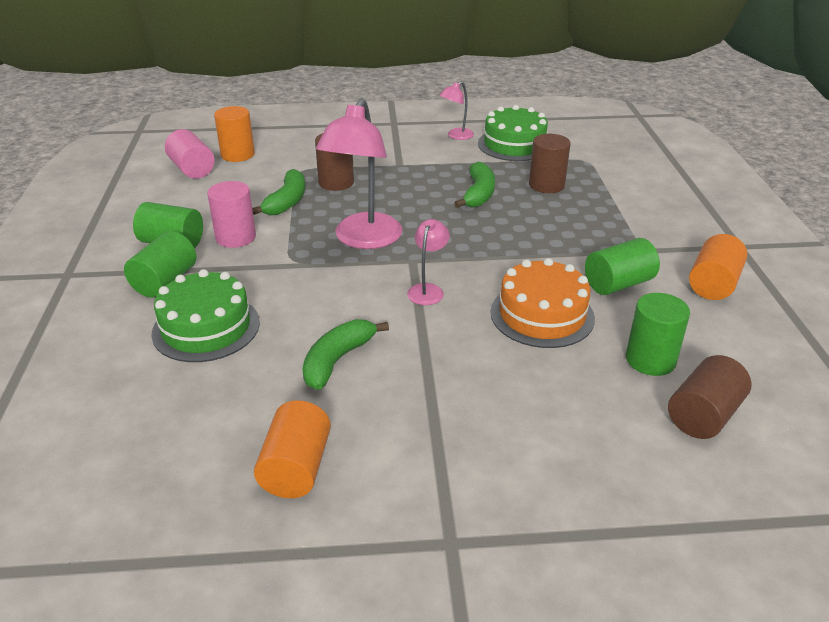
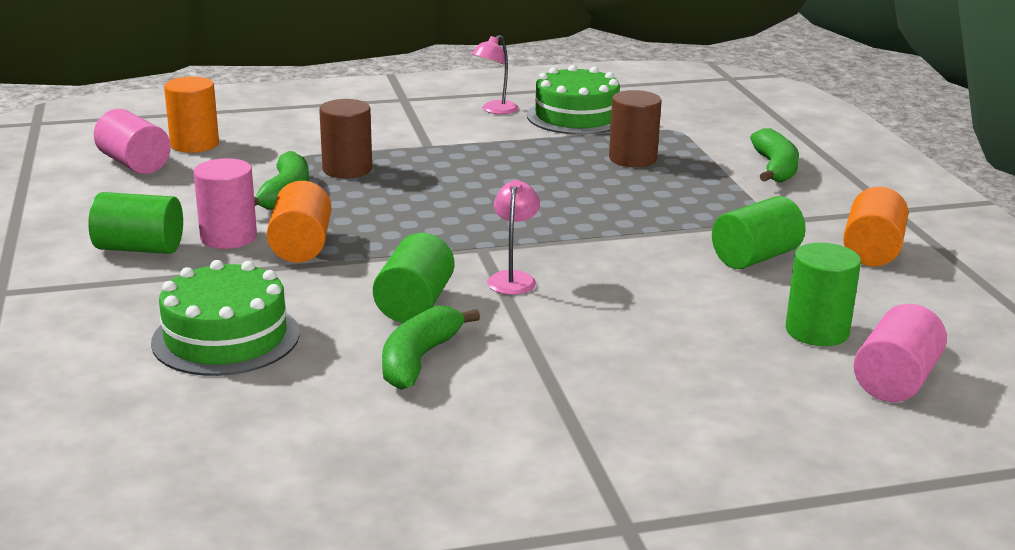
camera: 10 degrees left, 10 degrees down
green cylinder [124,231,196,298] -> green cylinder moved to [373,233,454,323]
orange cylinder [254,400,331,498] -> orange cylinder moved to [267,181,331,262]
pink lamp [316,98,403,249] -> none
green banana [454,162,495,208] -> green banana moved to [750,128,799,182]
orange cake [491,258,595,348] -> none
brown cylinder [668,355,752,439] -> pink cylinder [853,304,947,402]

